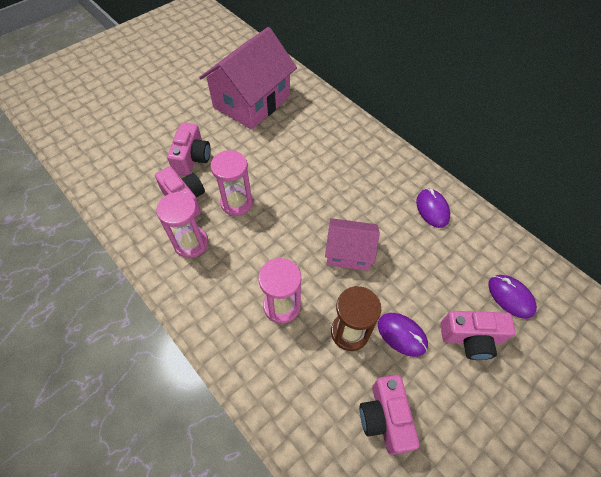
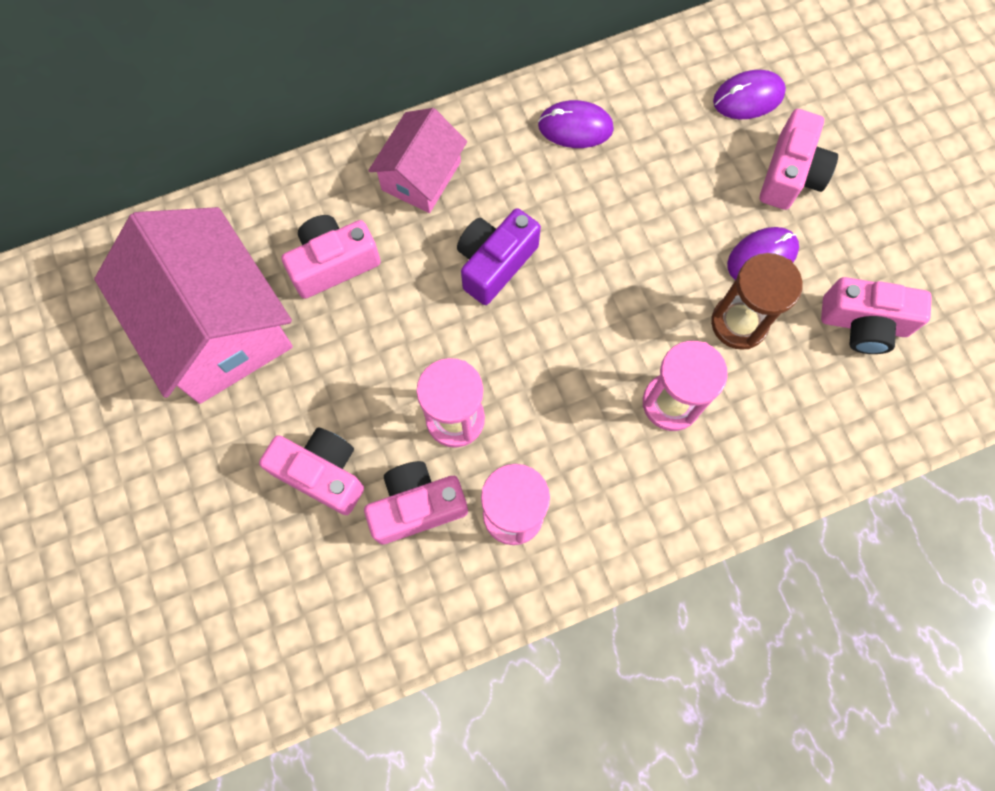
camera: 70 degrees left, 15 degrees up
pink house [325,218,380,271] -> pink house moved to [368,108,467,213]
none -> pink camera [282,215,381,299]
none -> purple camera [457,208,541,305]

